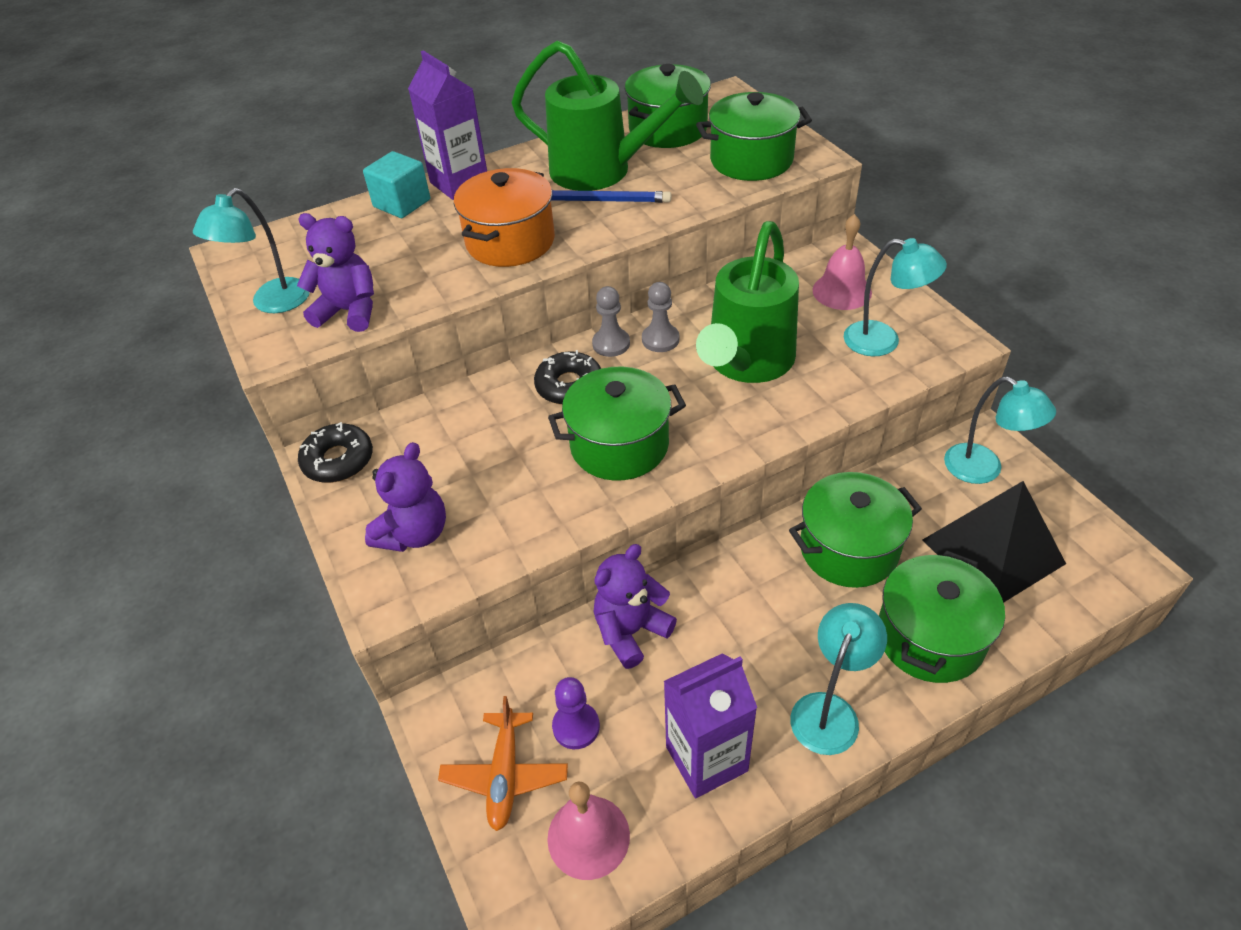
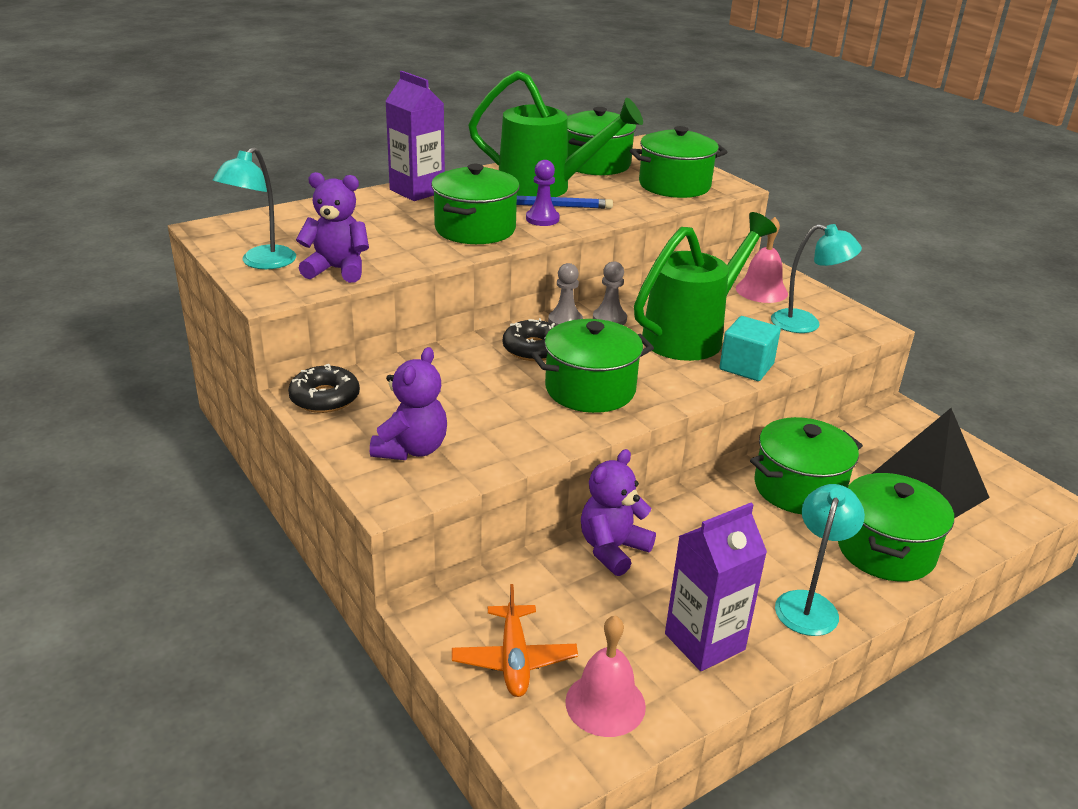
camera: 10 degrees left, 15 degrees down
turquoise cube [363,151,430,218] -> turquoise cube moved to [719,316,781,381]
orange pot [454,168,555,267] -> green pot [431,164,520,244]
purple pawn [552,677,600,749] -> purple pawn moved to [526,160,560,226]
green watering can [696,221,799,383] -> green watering can turned 150 degrees counterclockwise [634,212,777,361]
turquoise lamp [944,377,1056,484] -> none

